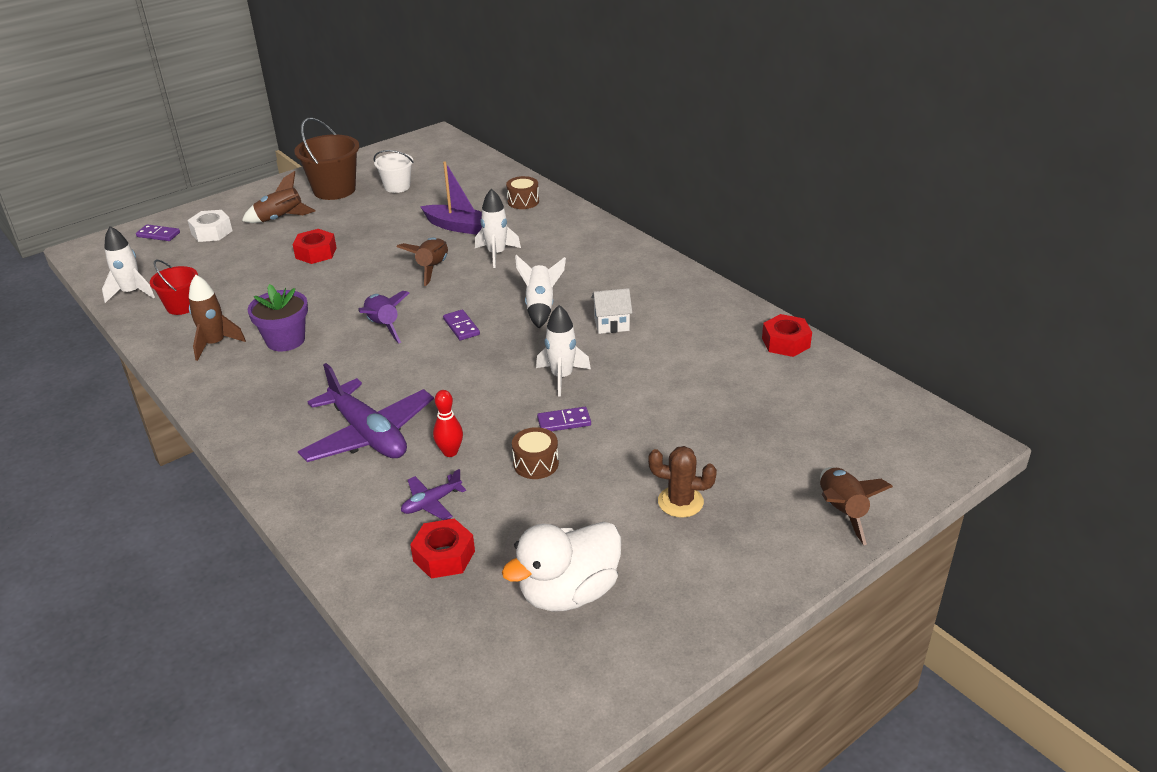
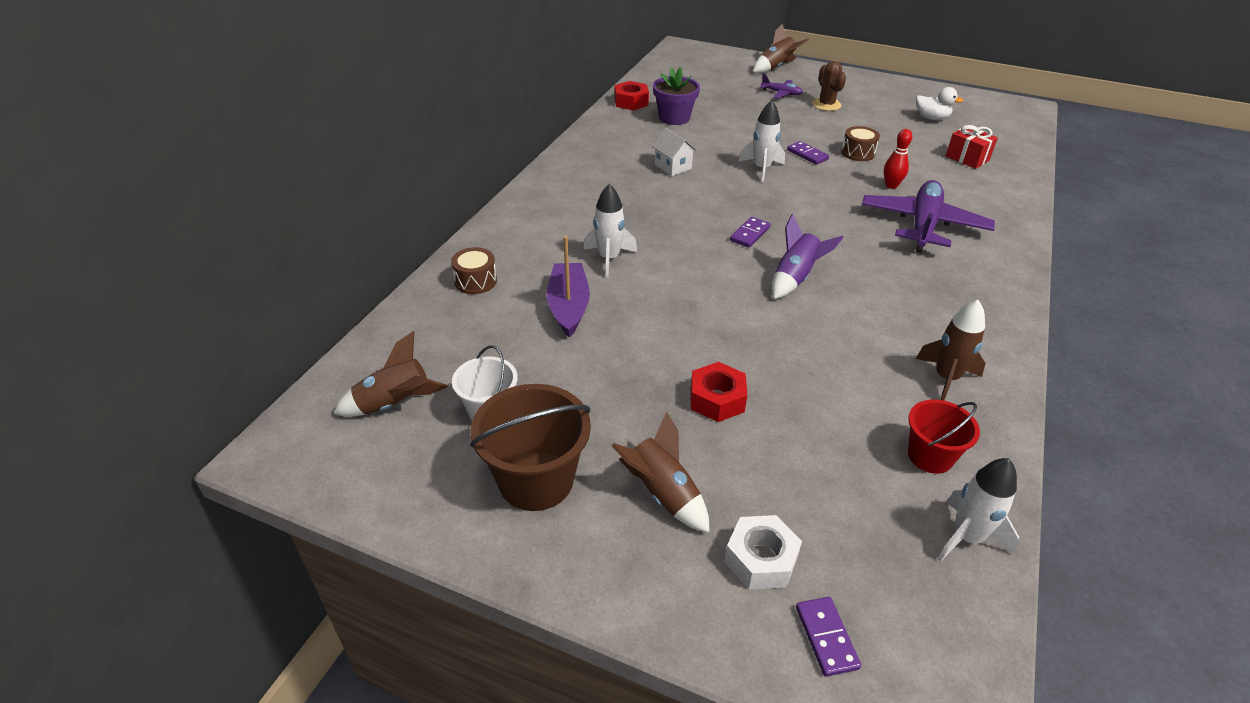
camera: 120 degrees left, 5 degrees up
purple flower pot [248,284,308,351] -> purple flower pot moved to [653,67,700,125]
brown rocket [397,238,448,286] -> brown rocket moved to [333,331,448,417]
purple plane [401,469,466,520] -> purple plane moved to [760,74,803,99]
red nut [410,518,475,579] -> red gift [946,125,998,169]
white duck [502,522,621,611] -> white duck [916,87,963,120], size x0.56
white rocket [515,255,566,328] -> none

